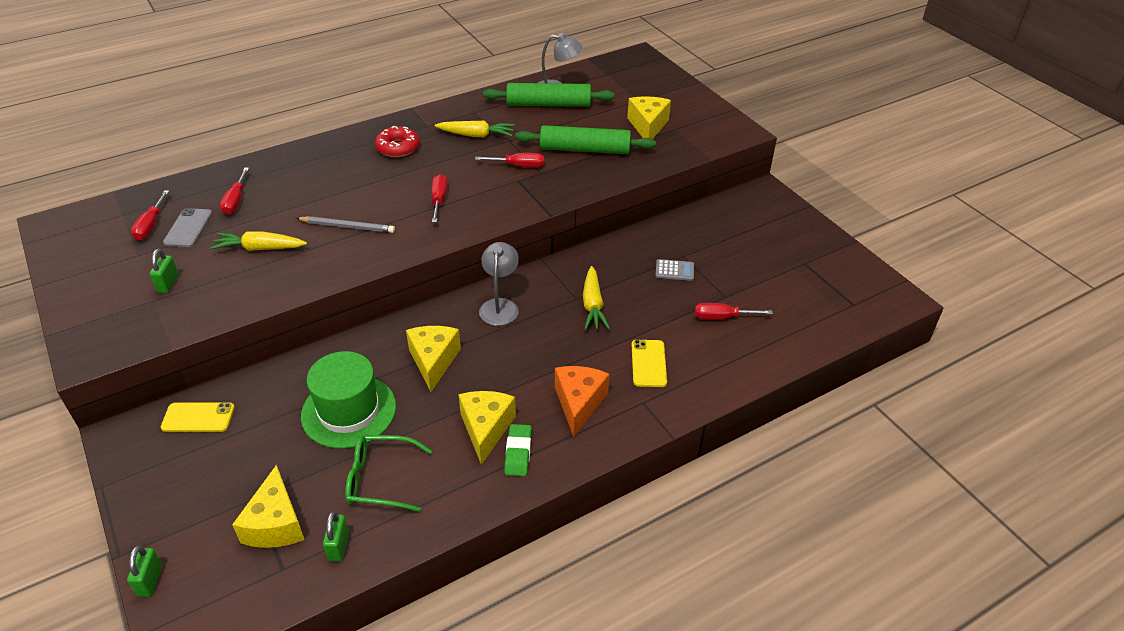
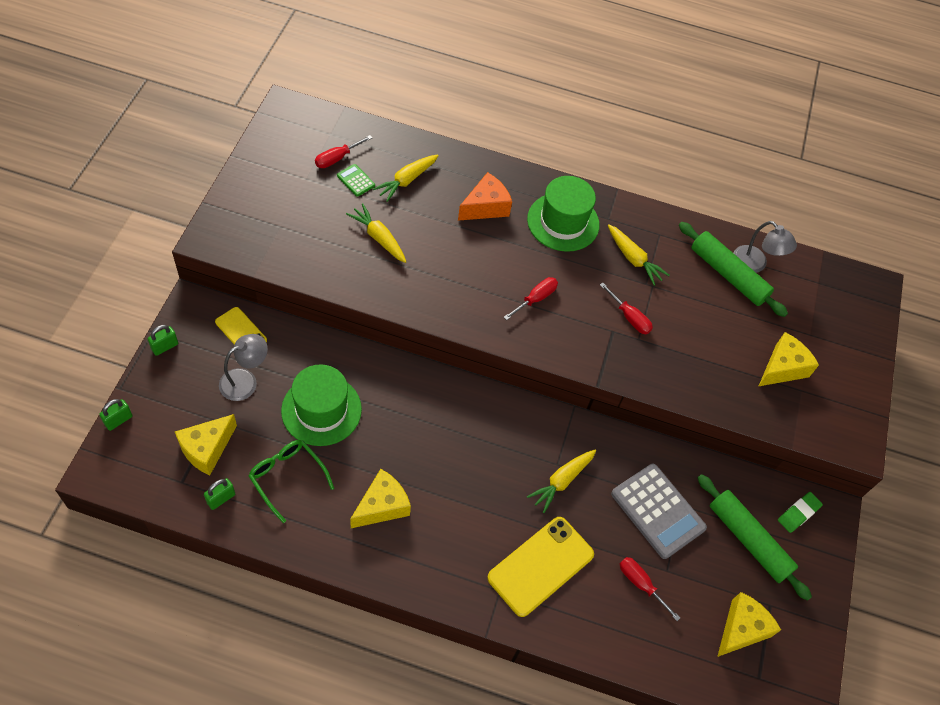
camera: 40 degrees right, 15 degrees up
green padlock [150,249,179,293] -> green padlock moved to [148,325,178,356]
grey phone [163,208,213,247] -> green calculator [337,164,375,197]
red screwdriver [220,168,249,215] -> yellow carrot [373,155,439,202]
grey pencil [296,216,395,233] -> none
red donut [375,126,420,157] -> green hat [527,176,600,252]
yellow cheese [406,326,461,392] -> yellow cheese moved to [717,592,781,657]
grey lamp [479,242,519,326] -> grey lamp moved to [219,334,268,401]
green eraser [504,424,532,476] -> green eraser moved to [778,492,823,533]
green rolling pin [515,125,656,154] -> green rolling pin moved to [698,474,812,601]
orange cheese [555,366,610,437] -> orange cheese moved to [458,172,512,221]
yellow phone [632,340,667,387] -> yellow phone [487,517,594,617], size x1.76
grey calculator [656,259,694,281] -> grey calculator [611,464,707,559], size x2.19

